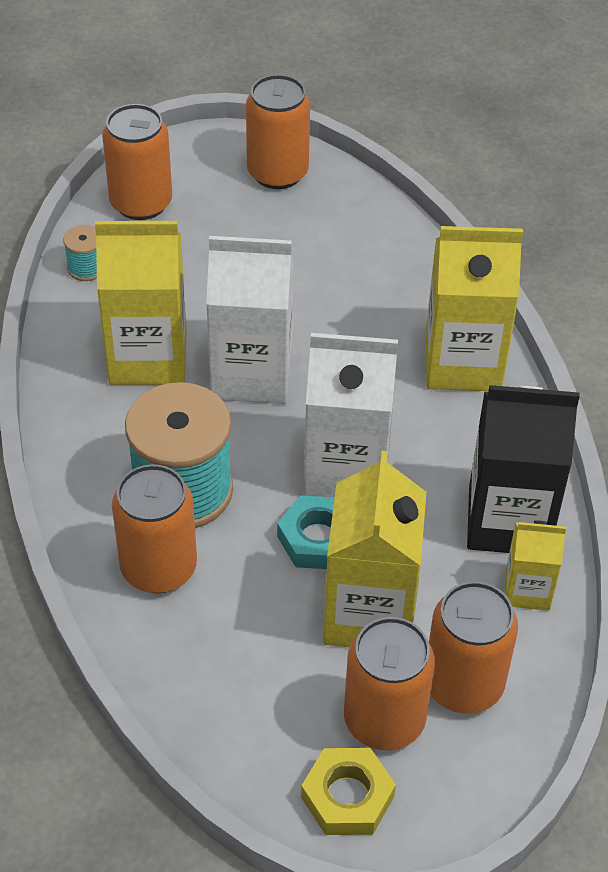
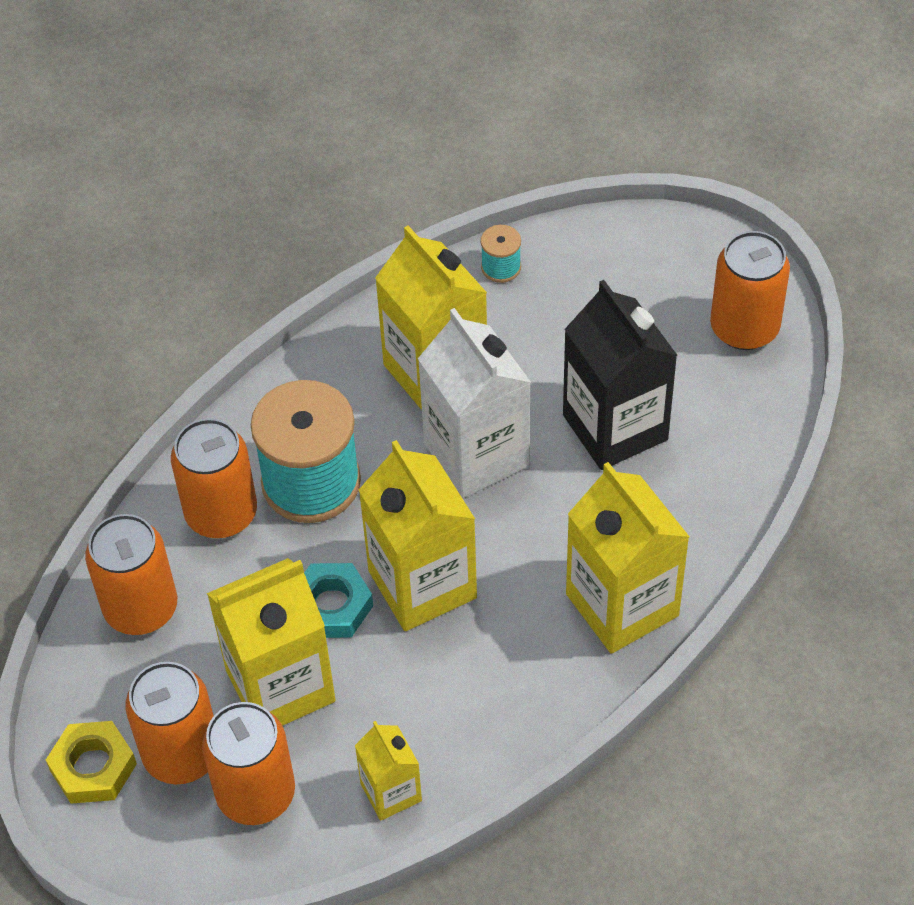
camera: 60 degrees right, 5 degrees up
orange can [102,104,172,220] -> orange can moved to [85,514,177,635]
white carton [304,333,398,497] -> yellow carton [359,440,477,631]
black carton [467,385,580,553] -> black carton moved to [563,280,677,470]

